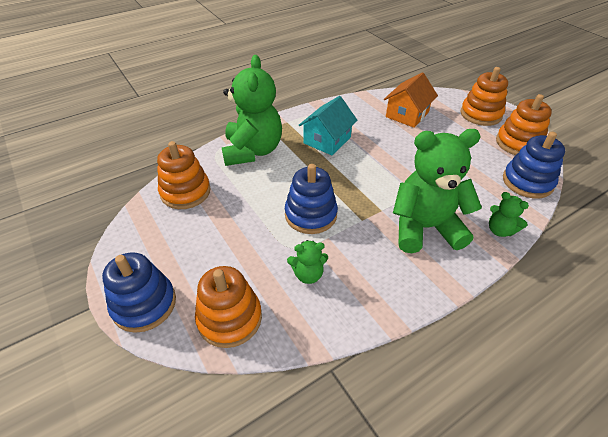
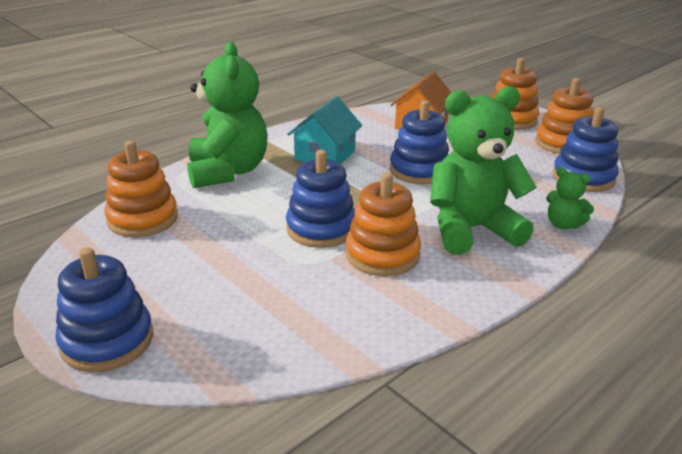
camera: 10 degrees left, 15 degrees down
orange stacking toy [195,266,262,348] -> orange stacking toy moved to [346,172,421,276]
green teddy bear [287,240,328,284] -> none
none -> blue stacking toy [390,100,449,185]

